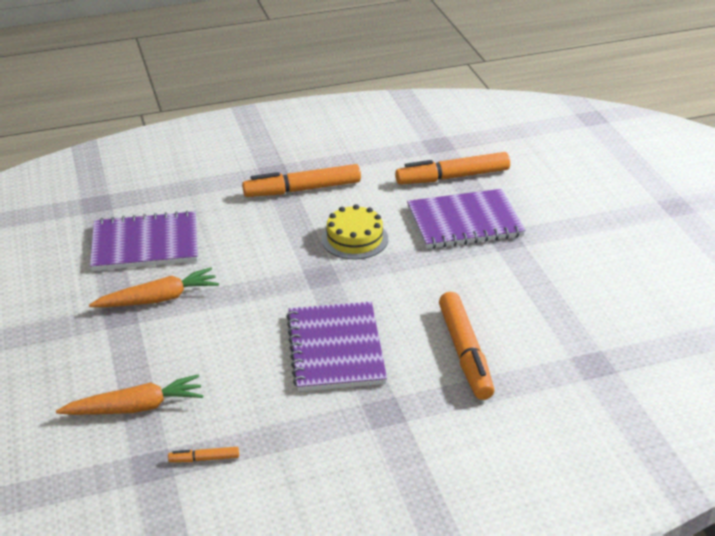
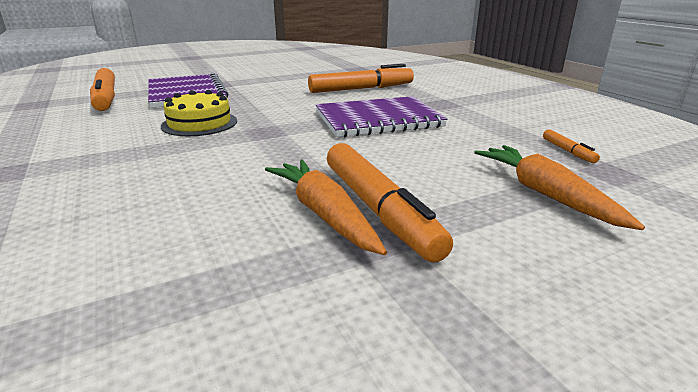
camera: 100 degrees left, 10 degrees down
purple notebook [90,210,198,271] -> none
orange marker [242,164,361,197] -> orange marker moved to [327,143,453,262]

